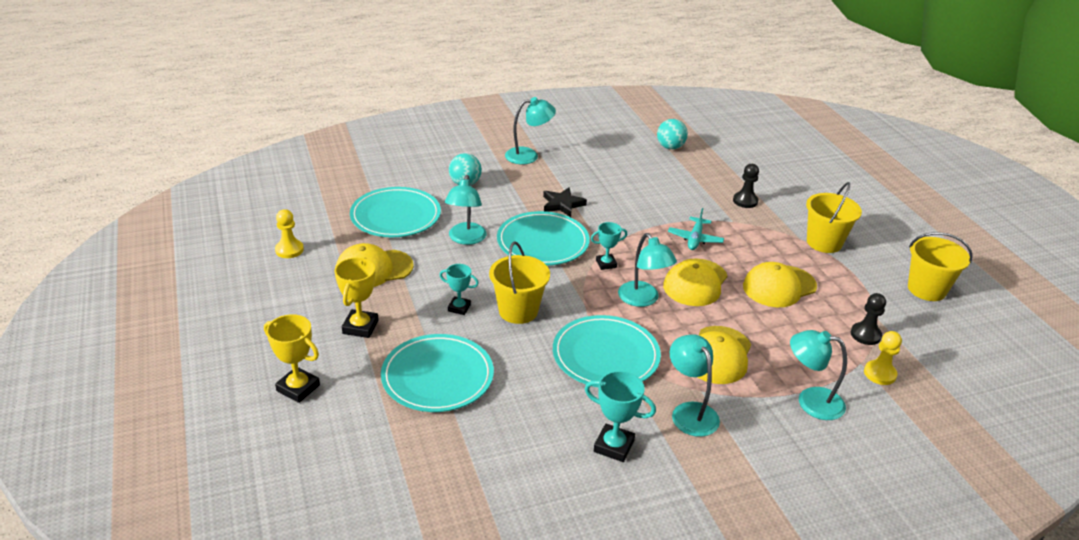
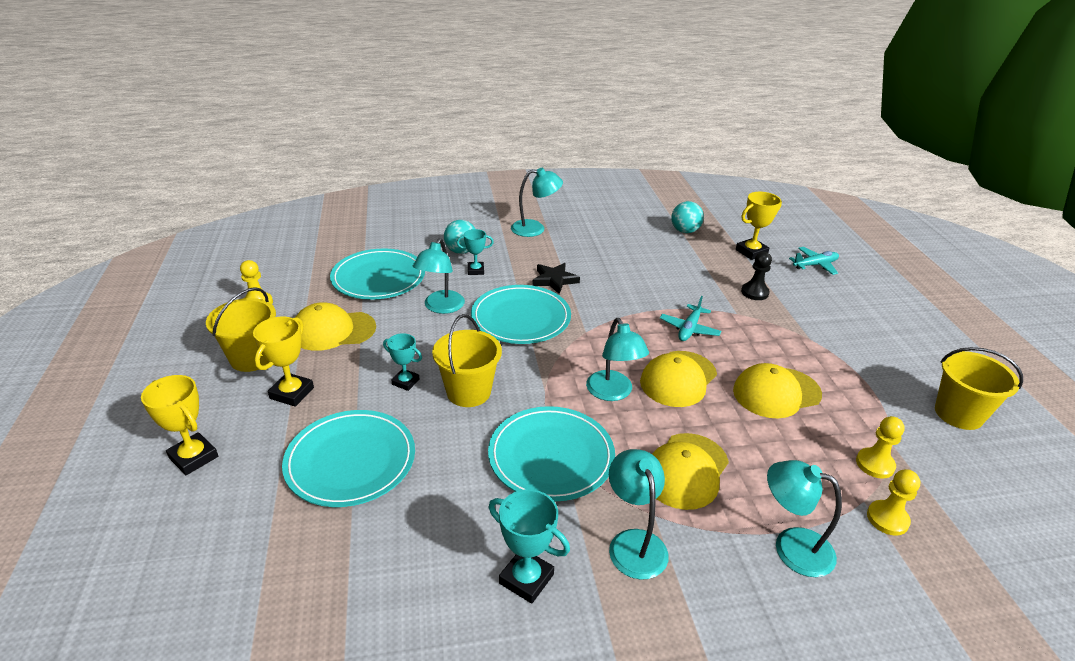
camera: 10 degrees right, 0 degrees up
turquoise trophy [591,222,627,270] -> turquoise trophy moved to [457,229,494,275]
yellow bucket [806,182,862,253] -> yellow bucket moved to [206,287,276,372]
black pawn [851,293,886,345] -> yellow pawn [856,416,905,479]
none -> yellow trophy [736,192,782,260]
none -> turquoise plane [789,247,839,275]

